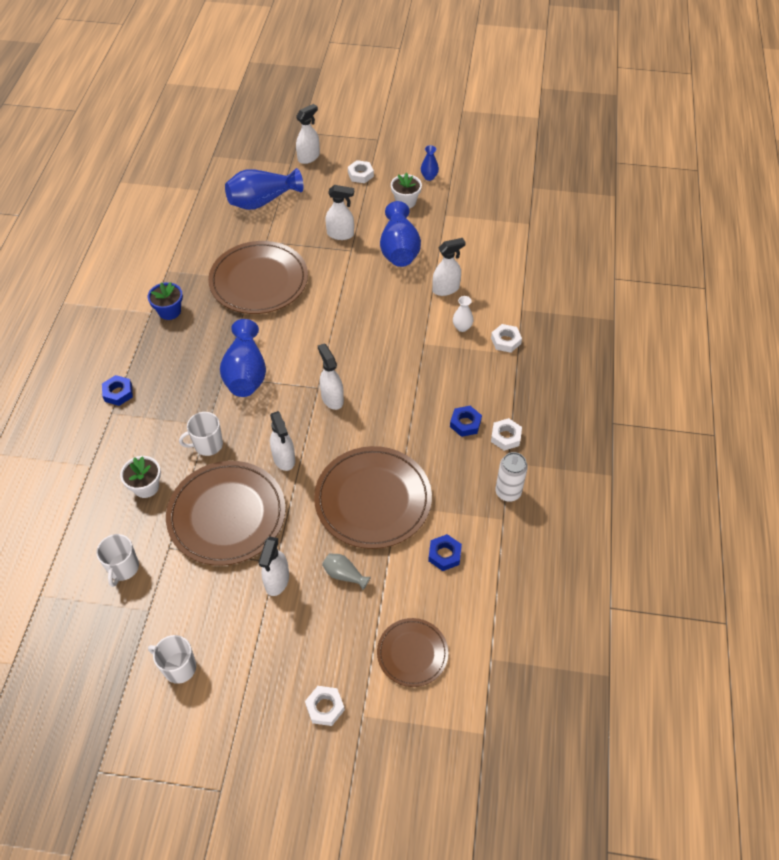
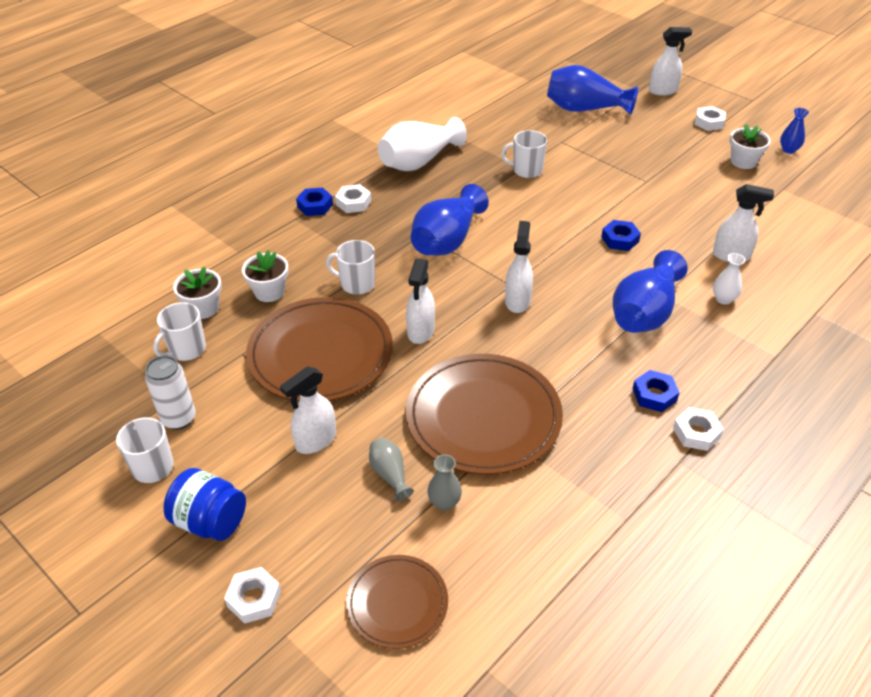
camera: 35 degrees right, 10 degrees down
blue flower pot [148,282,183,320] -> white vase [378,117,467,171]
brown plate [208,241,308,314] -> white mug [501,130,547,178]
white spray bottle [326,185,354,240] -> none
blue vase [380,201,421,267] -> blue vase moved to [613,250,688,333]
blue nut [428,534,462,571] -> blue nut moved to [601,220,641,251]
white nut [491,324,522,353] -> white nut moved to [335,184,371,213]
white can [495,452,528,502] -> white can moved to [145,356,196,430]
none -> blue jar [163,468,246,541]
none -> white flower pot [173,267,222,319]
none -> grey vase [427,454,462,511]

